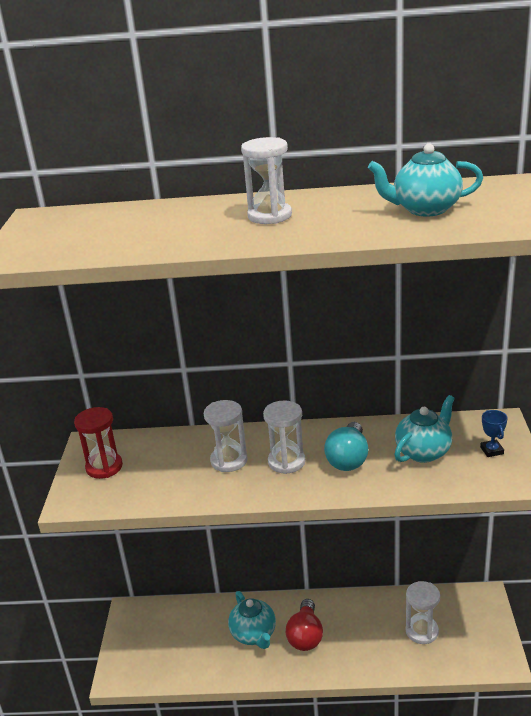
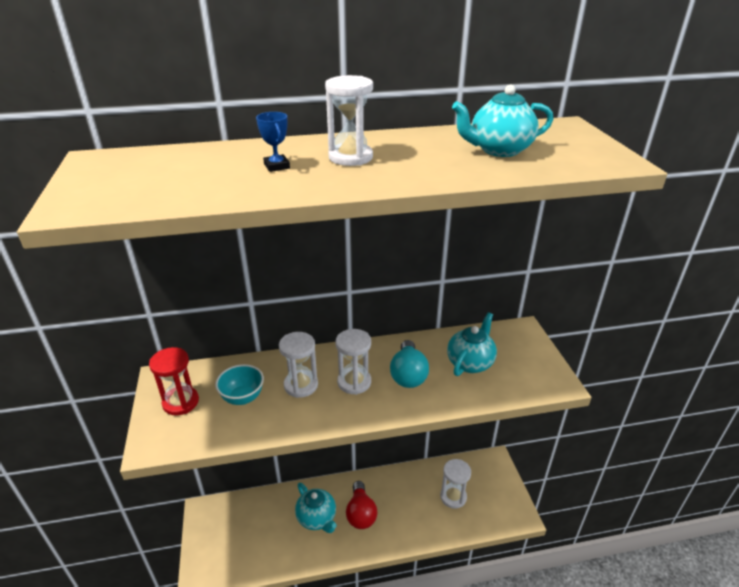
camera: 15 degrees left, 5 degrees up
blue trophy [480,410,508,457] -> blue trophy moved to [256,112,290,172]
none -> turquoise bowl [215,364,264,405]

